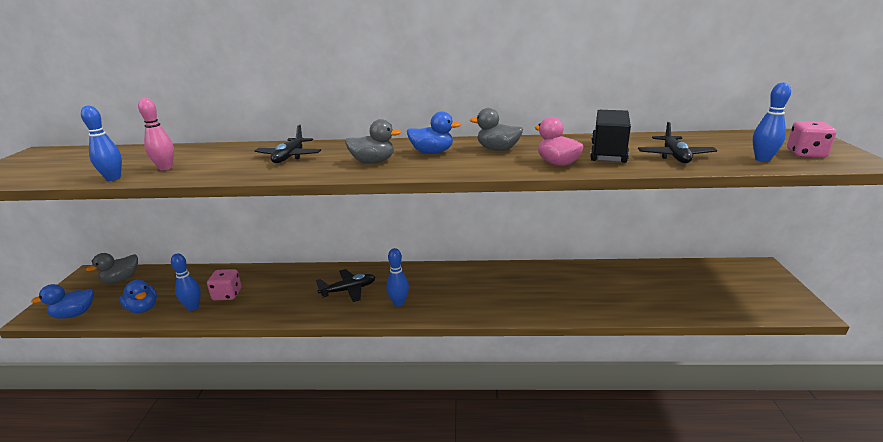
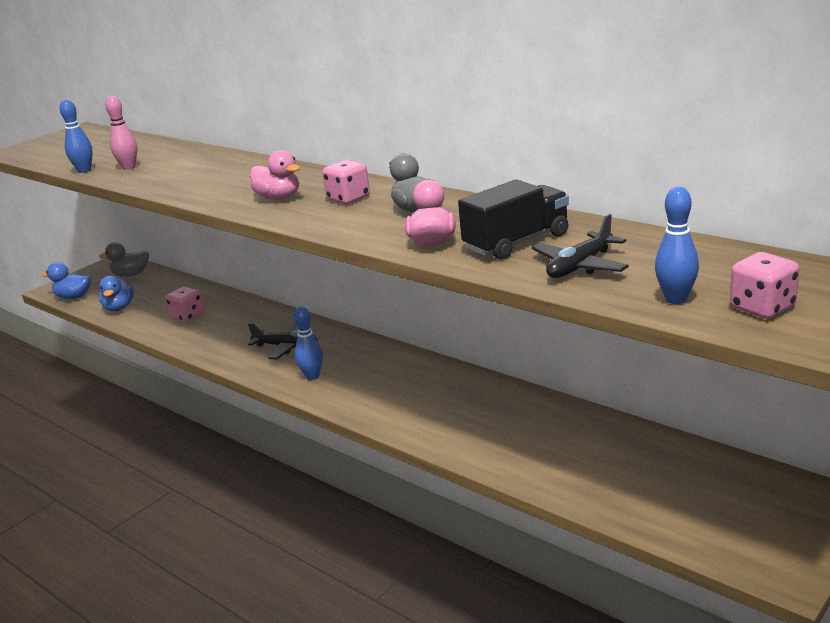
camera: 40 degrees right, 0 degrees up
blue bowling pin [171,253,201,311] -> none
black plane [255,125,321,163] -> none
grey duck [345,119,401,163] -> pink duck [250,150,300,200]
blue duck [407,111,461,154] -> pink dice [322,160,370,204]

